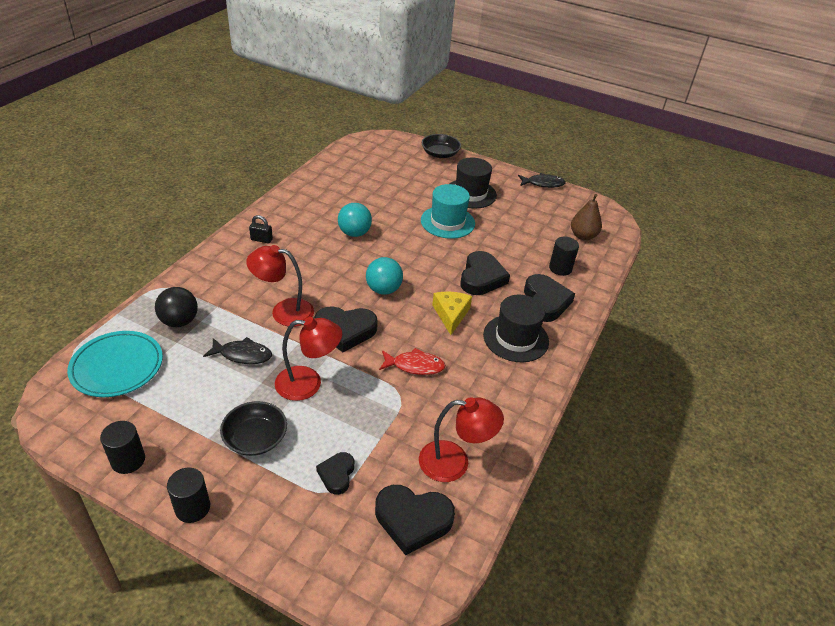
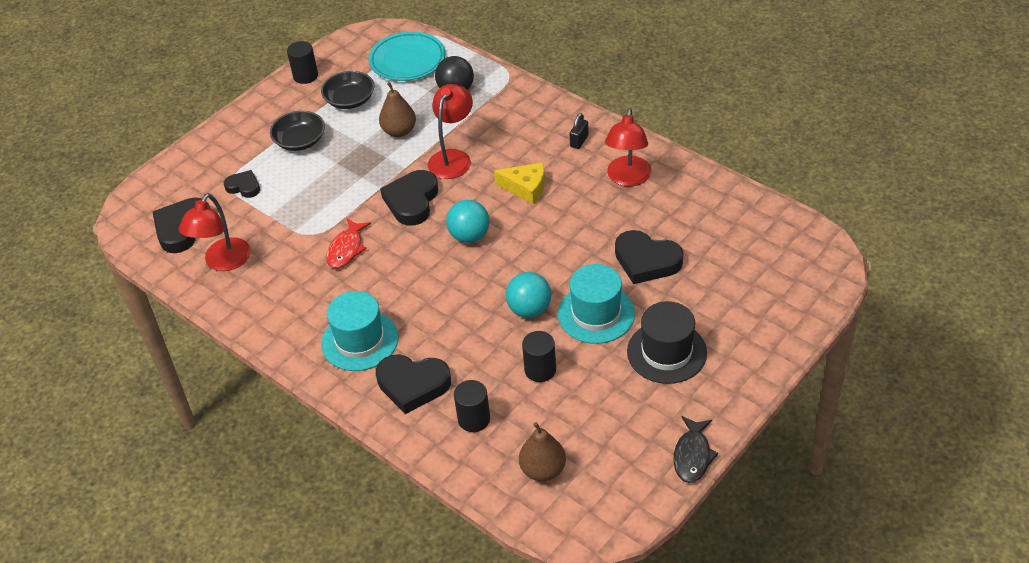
camera: 110 degrees right, 5 degrees up
black cylinder [167,467,210,523] -> black cylinder moved to [522,331,556,382]
black fish [203,337,272,364] -> brown pear [379,82,416,137]
red lamp [275,317,342,401] -> red lamp moved to [605,108,651,186]
turquoise ball [338,203,372,237] -> turquoise ball moved to [506,272,551,318]
black bowl [422,134,461,158] -> black bowl moved to [321,71,375,109]
yellow cheese [432,292,472,335] -> yellow cheese moved to [494,163,545,205]
black heart [460,251,510,295] -> black heart moved to [615,230,683,284]
black hat [483,295,549,362] -> turquoise hat [321,291,399,371]

